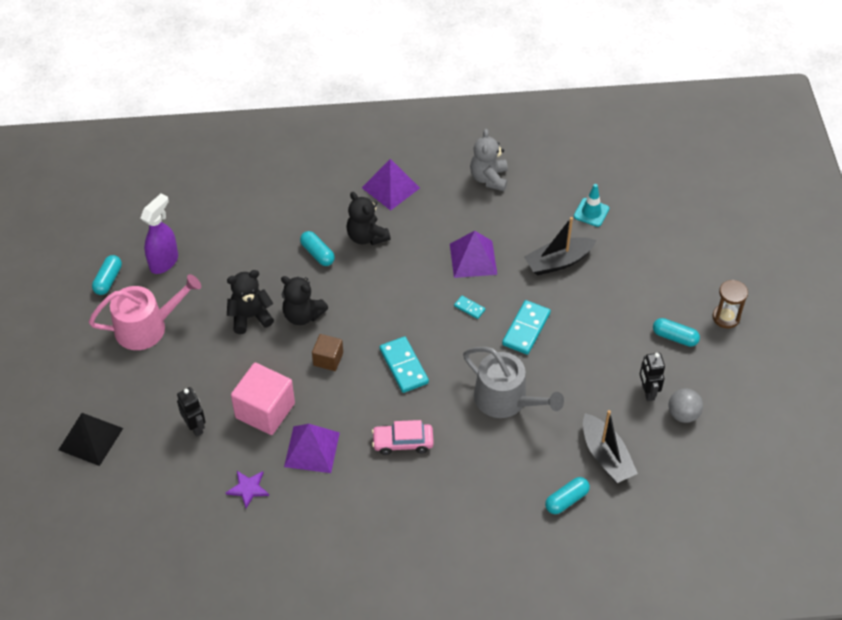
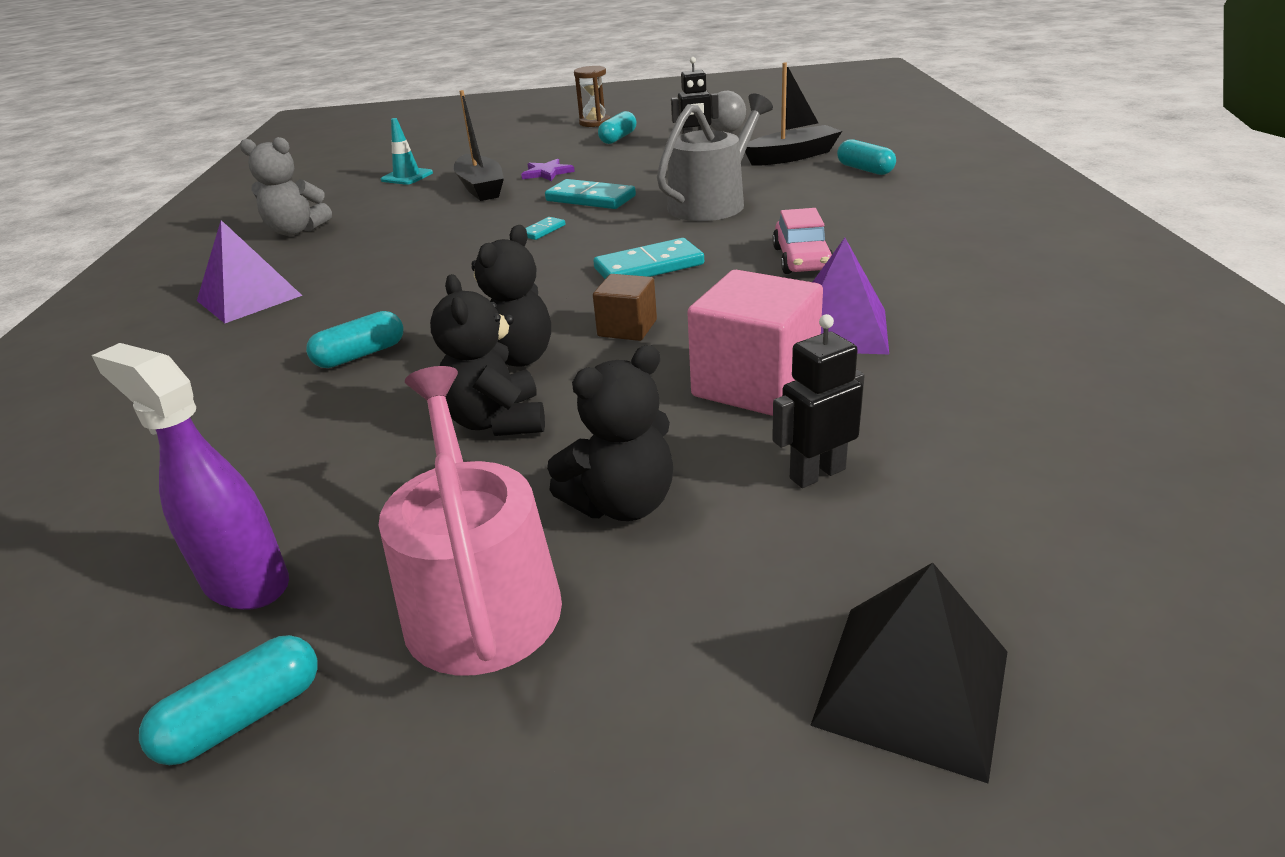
camera: 85 degrees left, 20 degrees down
turquoise capsule [92,255,122,295] -> turquoise capsule turned 60 degrees counterclockwise [139,635,318,765]
purple star [225,471,269,508] -> purple star moved to [521,159,575,181]
black teddy bear [346,192,391,245] -> black teddy bear moved to [547,345,673,521]
purple pyramid [450,231,497,278] -> none

